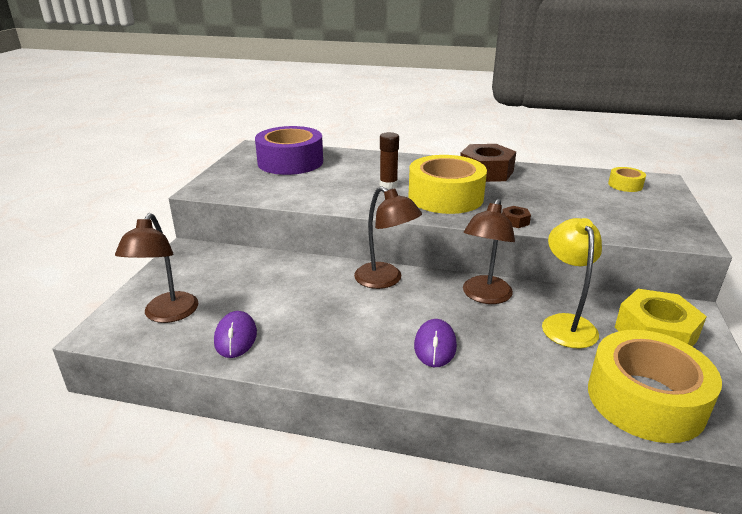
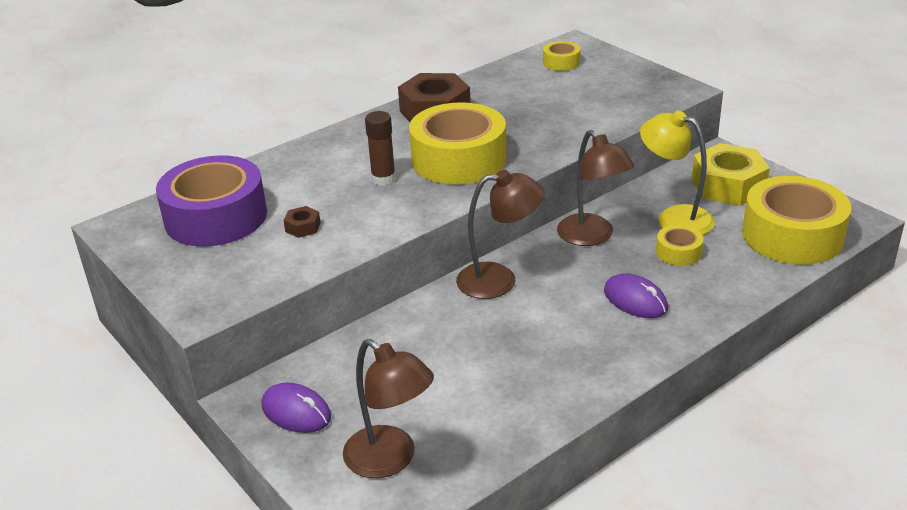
camera: 50 degrees left, 5 degrees up
purple mouse [214,311,257,358] -> purple mouse moved to [261,382,331,433]
brown nut [502,206,531,228] -> brown nut moved to [283,206,321,238]
none -> yellow tape [656,225,703,266]

